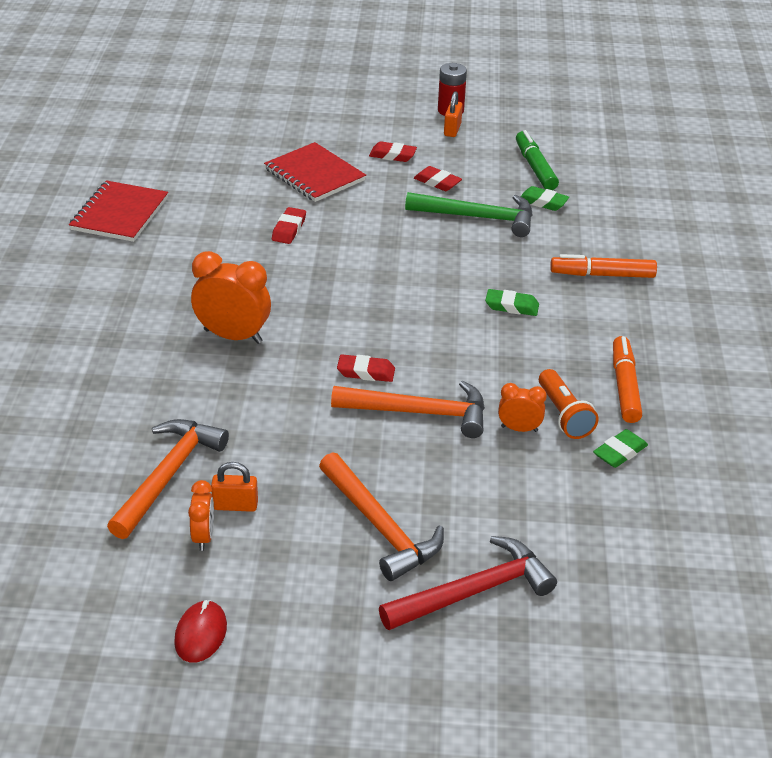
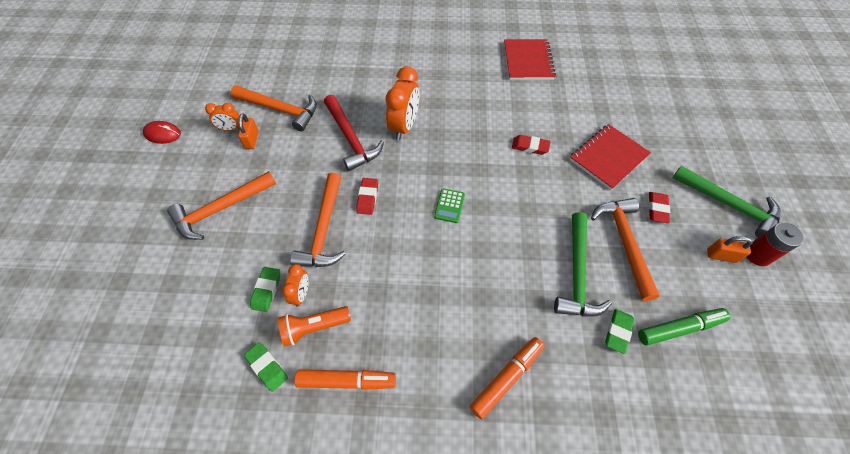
camera: 90 degrees right, 20 degrees up
red notebook [69,180,168,242] -> red notebook turned 75 degrees clockwise [504,39,556,80]
red hammer [379,536,557,630] -> red hammer moved to [324,95,384,171]
red eraser [414,166,462,191] -> orange hammer [591,198,660,301]
green eraser [485,289,539,316] -> green eraser moved to [250,267,280,312]
orange marker [550,254,657,278] -> orange marker turned 45 degrees clockwise [470,337,544,419]
none -> green calculator [434,188,465,223]
none -> green hammer [672,166,781,238]

